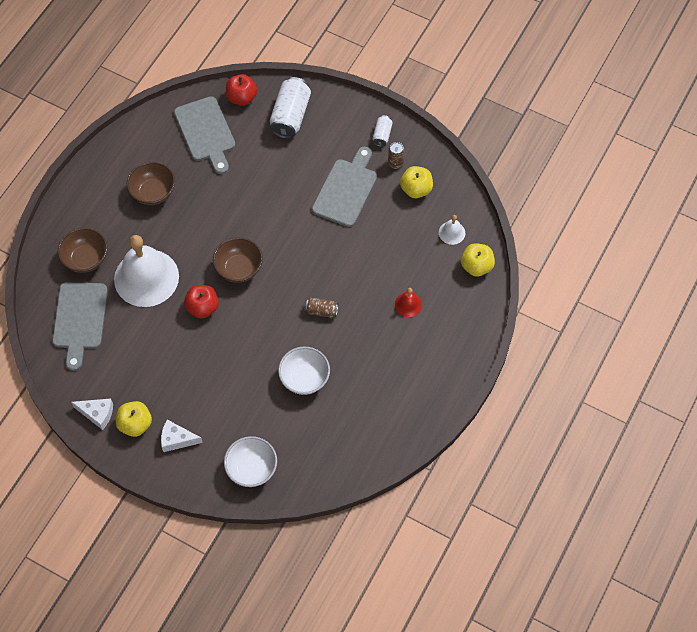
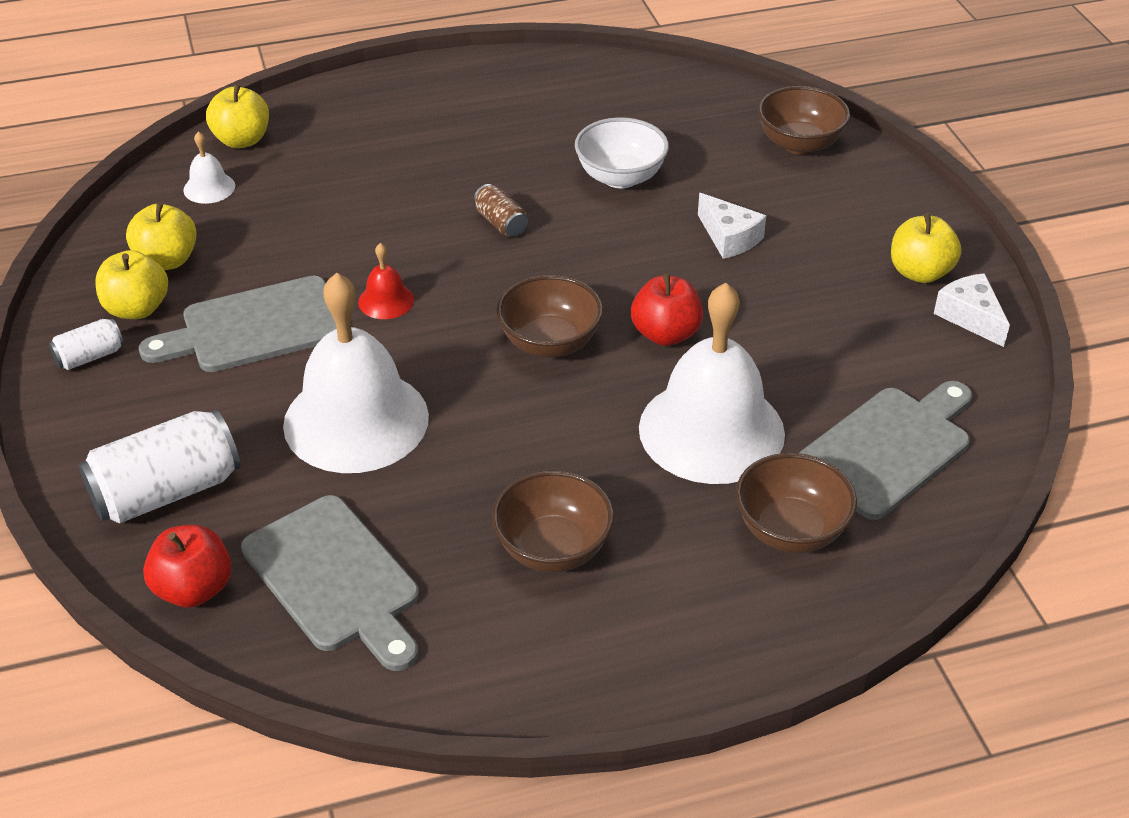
camera: 135 degrees left, 20 degrees down
white cheese [161,420,203,452] -> white cheese moved to [698,193,766,259]
grey cutting board [174,96,235,174] -> grey cutting board turned 120 degrees clockwise [241,495,419,671]
white bowl [224,436,277,487] -> brown bowl [758,86,850,155]
brown can [388,142,405,169] -> yellow apple [95,250,168,319]
red bell [395,288,422,317] -> red bell moved to [358,243,414,319]
none -> white bell [283,273,429,473]

